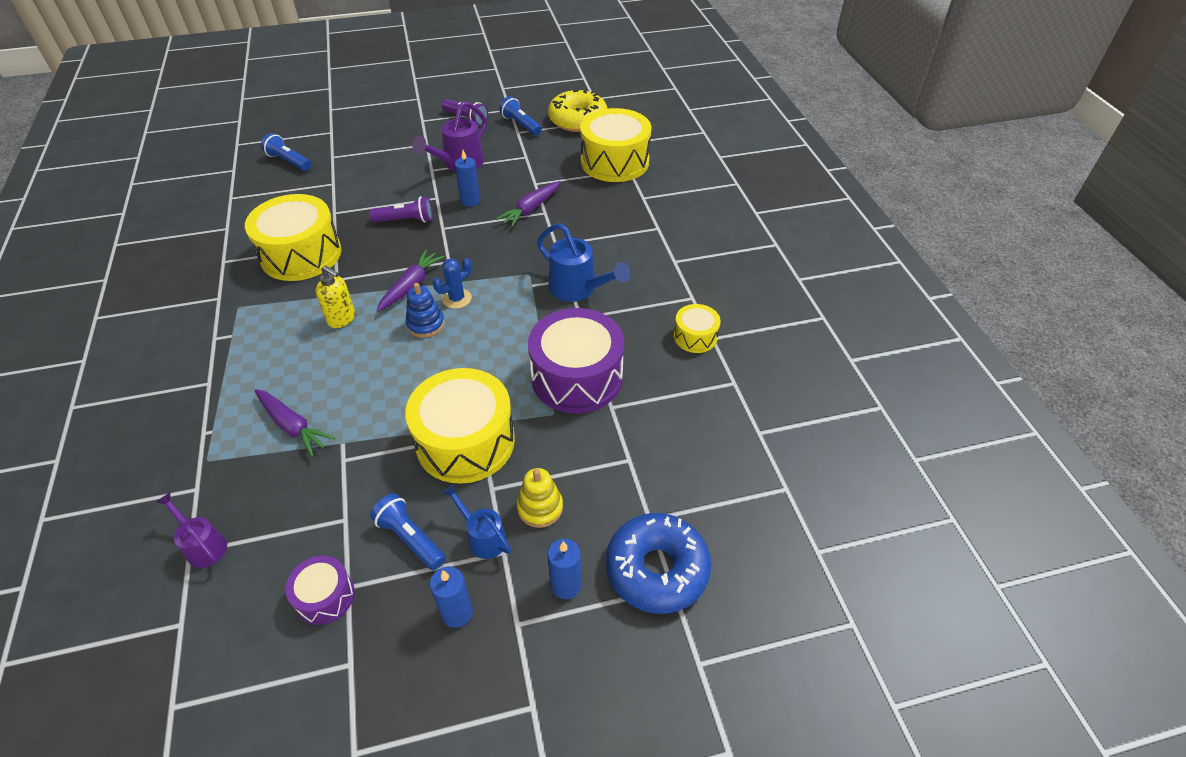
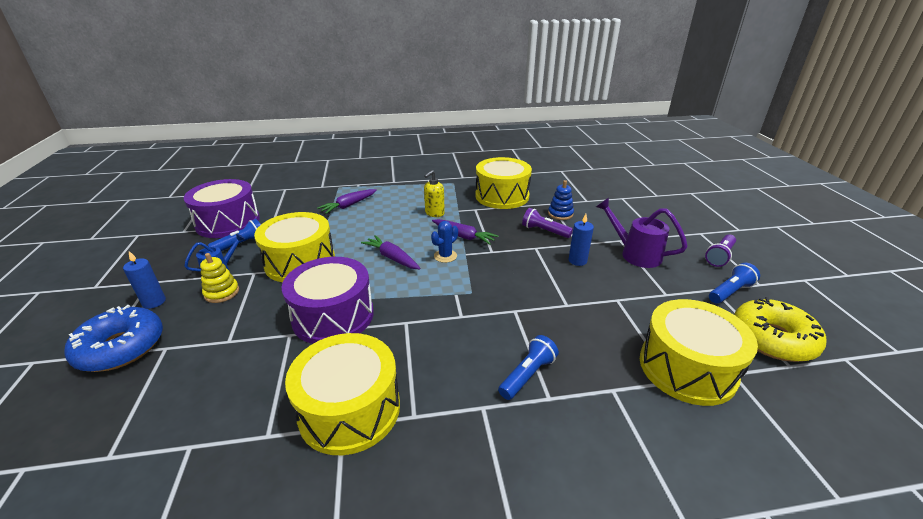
camera: 95 degrees right, 15 degrees down
purple watering can [156,493,227,568] -> none
blue flashlight [261,133,311,171] -> blue flashlight moved to [498,335,559,400]
purple drum [285,555,355,625] -> purple drum [184,179,260,238], size x2.00
purple flashlight [369,197,433,223] -> purple flashlight turned 120 degrees clockwise [522,208,573,238]
blue stacking toy [406,283,445,338] -> blue stacking toy moved to [548,180,574,220]
blue candle [430,567,473,628] -> none
blue cactus [433,258,472,309] -> blue cactus turned 75 degrees clockwise [431,221,458,263]
purple carrot [496,181,560,227] -> purple carrot moved to [361,235,420,269]
blue watering can [537,223,631,302] -> none
yellow drum [674,304,721,353] -> yellow drum [285,333,400,455], size x2.00

